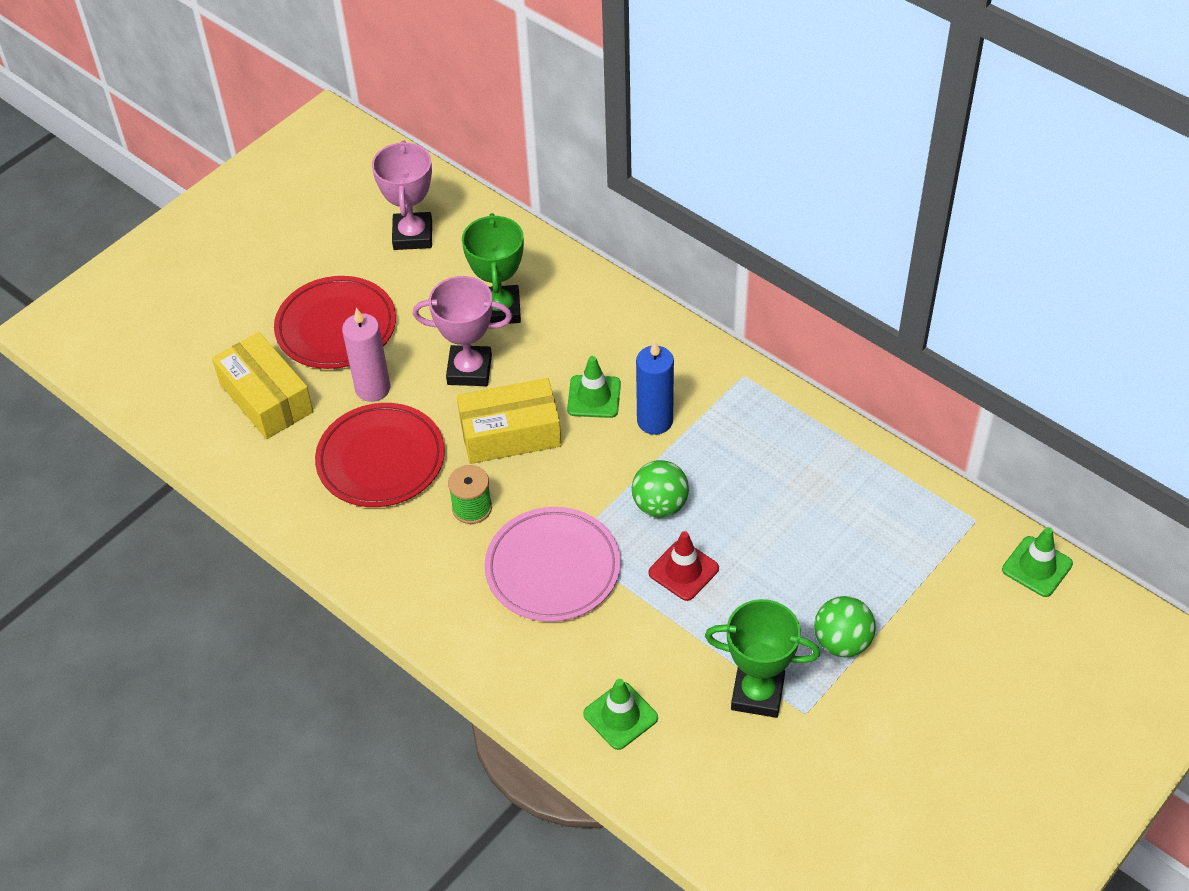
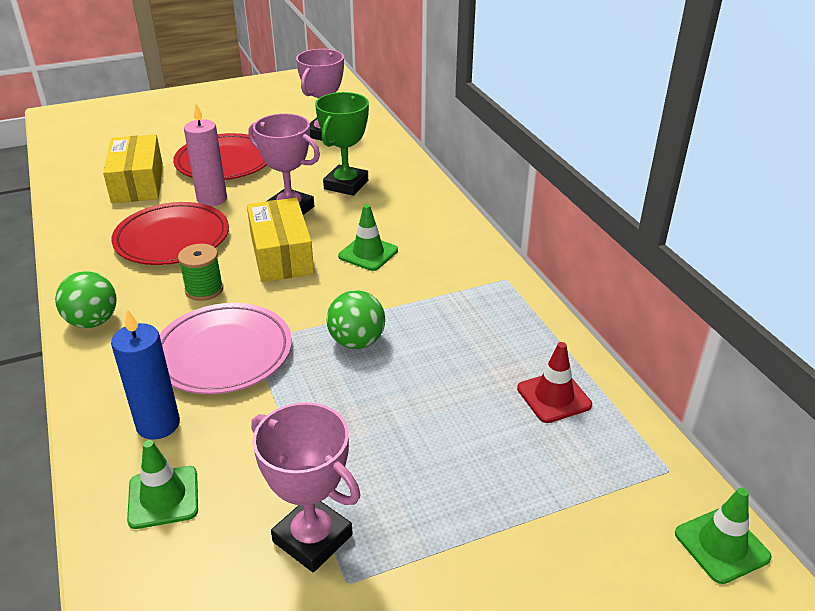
camera: 25 degrees right, 15 degrees down
yellow box [457,378,562,464] -> yellow box turned 60 degrees clockwise [247,198,314,282]
blue candle [636,341,674,435] -> blue candle moved to [111,309,180,440]
red traffic cone [648,531,719,601] -> red traffic cone moved to [517,342,592,423]
green trophy [705,599,820,718] -> pink trophy [252,402,360,572]
green ball [814,596,876,657] -> green ball moved to [55,271,117,328]

